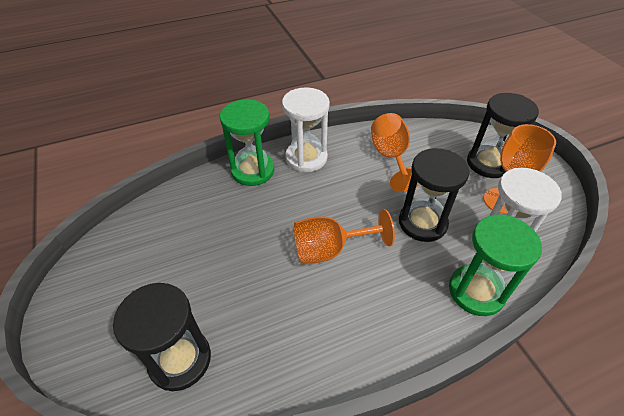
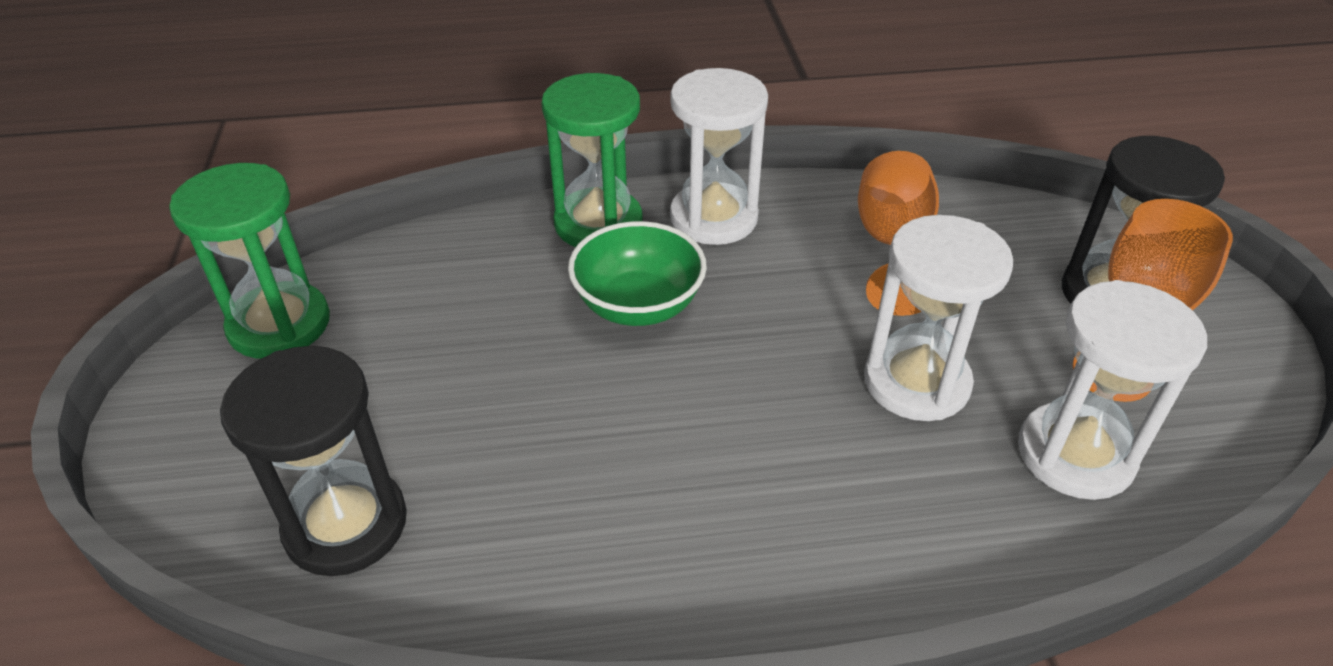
camera: 15 degrees right, 5 degrees down
orange goblet [294,209,395,263] -> none
black hourglass [399,148,470,242] -> white hourglass [864,215,1014,421]
green hourglass [449,215,542,316] -> green hourglass moved to [169,163,330,359]
none -> green bowl [568,221,707,326]

